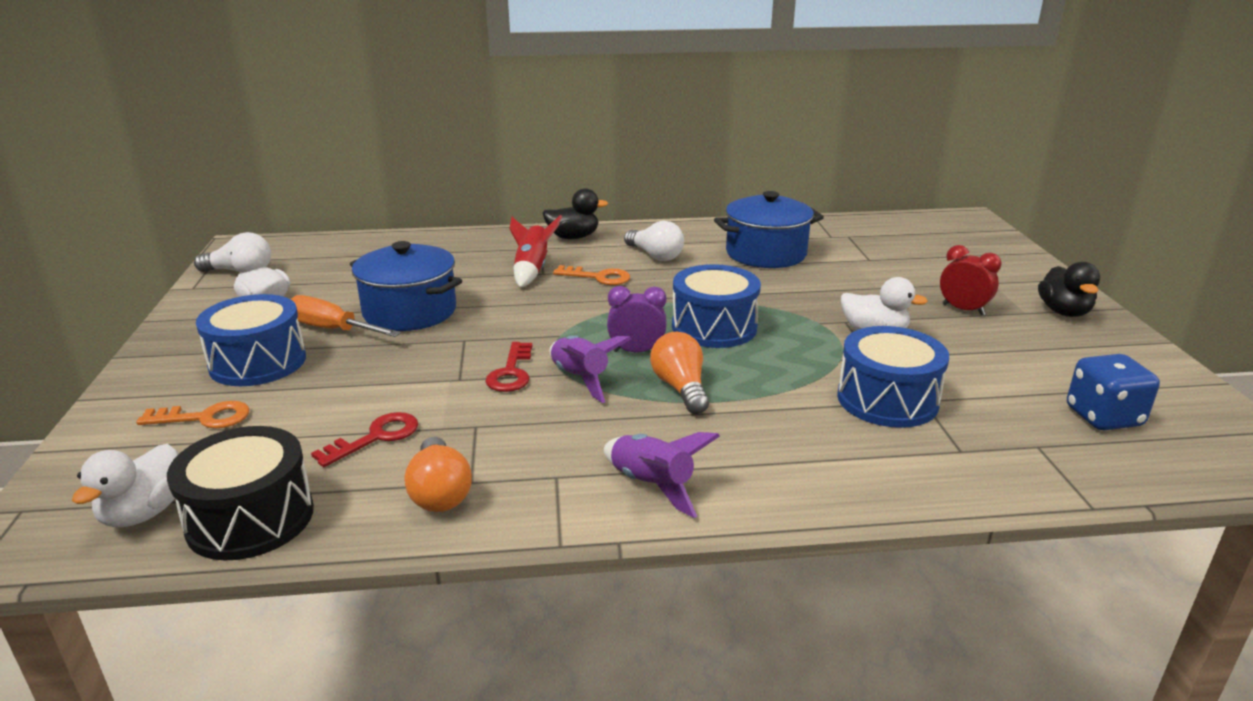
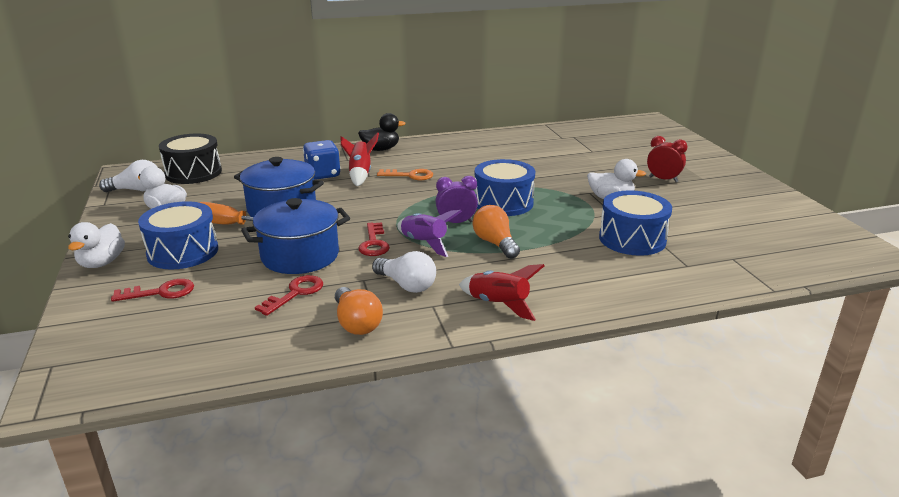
camera: 10 degrees left, 0 degrees up
white duck [72,444,179,528] -> white duck moved to [68,222,125,268]
orange key [136,401,249,428] -> red key [111,279,194,302]
black drum [167,426,314,560] -> black drum moved to [159,134,222,184]
purple rocket [604,432,720,518] -> red rocket [459,264,545,321]
white light bulb [624,221,684,261] -> white light bulb moved to [372,251,436,293]
blue pot [714,191,824,268] -> blue pot moved to [241,198,350,274]
black duck [1038,262,1100,317] -> none
blue dice [1067,354,1160,430] -> blue dice moved to [303,140,341,180]

